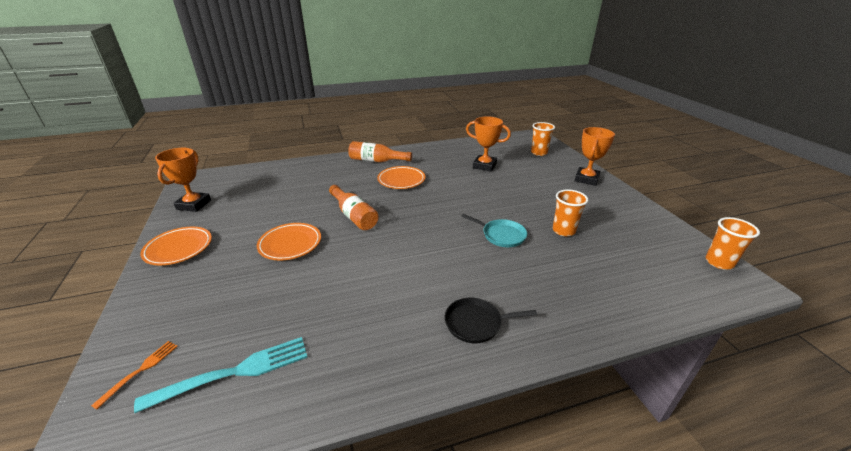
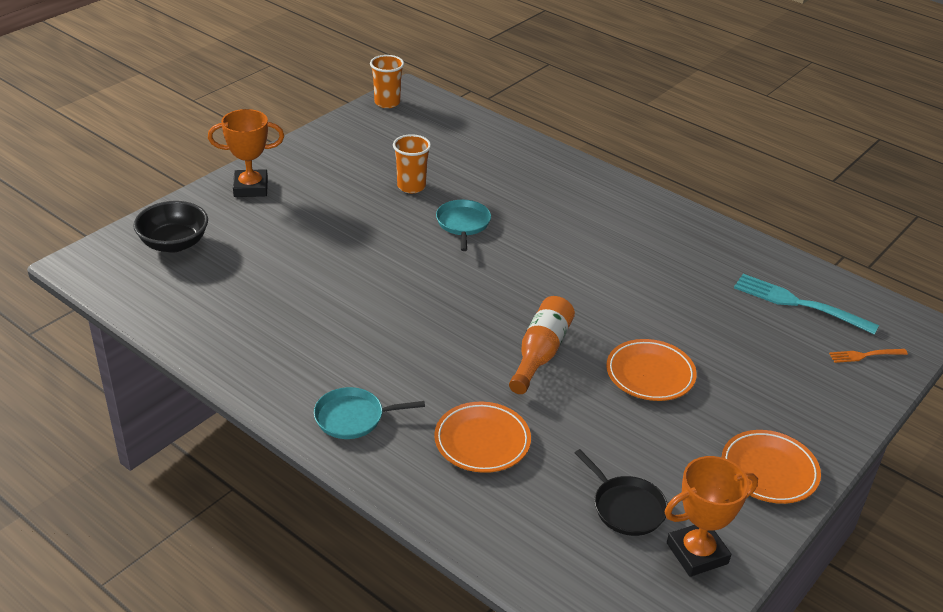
camera: 125 degrees left, 5 degrees up
orange bottle [348,141,412,162] -> turquoise pan [314,387,425,439]
orange plate [377,166,425,189] -> orange plate moved to [434,402,531,473]
black pan [445,298,537,343] -> black pan moved to [575,449,667,536]
orange trophy [466,116,511,172] -> none
orange cup [531,122,555,156] -> black bowl [133,201,208,253]

